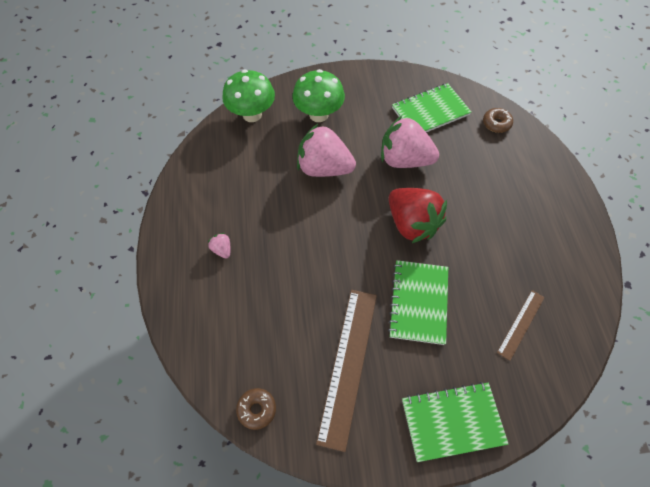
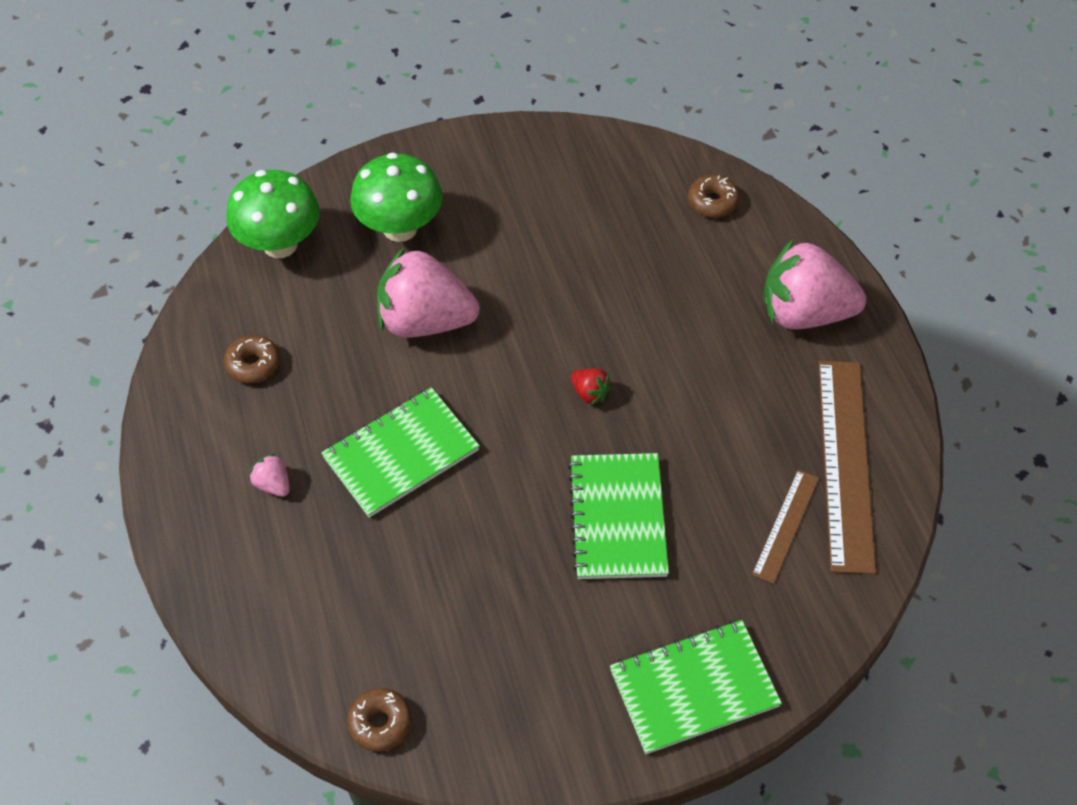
camera: 10 degrees left, 5 degrees down
brown ruler [316,290,377,452] -> brown ruler moved to [818,361,876,574]
pink strawberry [381,116,439,168] -> pink strawberry moved to [764,239,866,330]
red strawberry [389,188,447,243] -> red strawberry [571,368,612,405], size x0.41
green notebook [392,83,471,132] -> green notebook moved to [321,387,480,518]
none -> brown donut [224,335,280,383]

